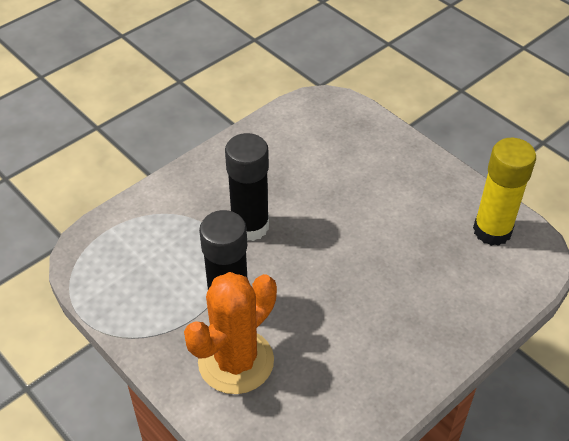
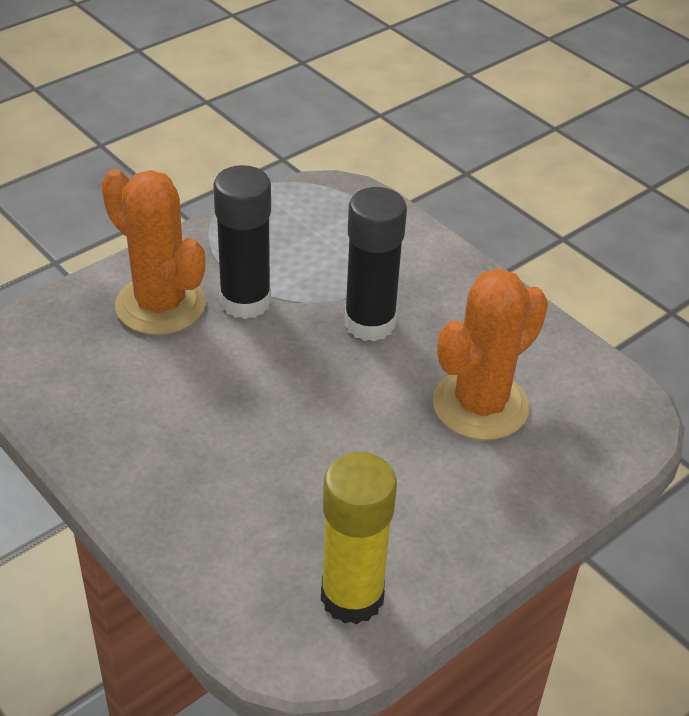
camera: 90 degrees right, 5 degrees down
none -> orange cactus [433,269,548,440]

